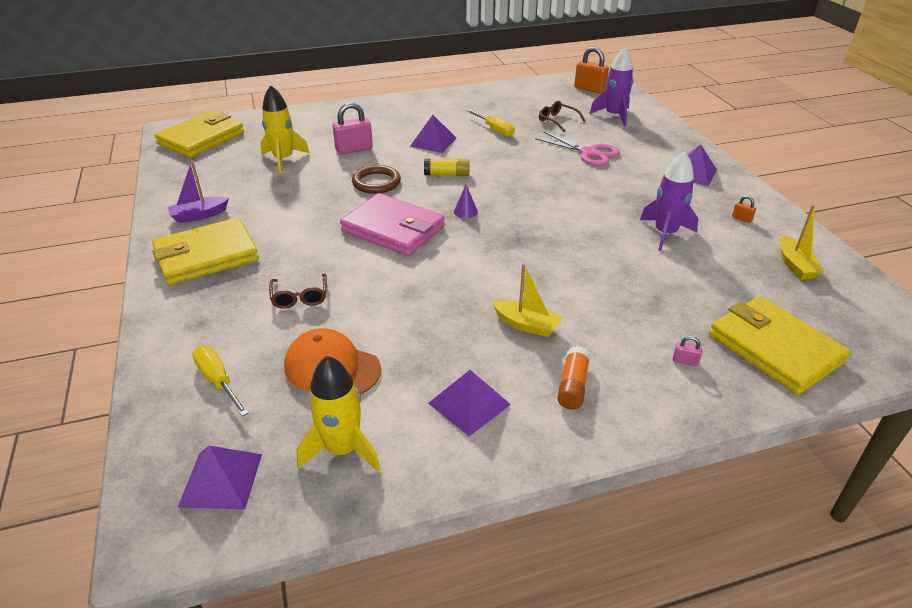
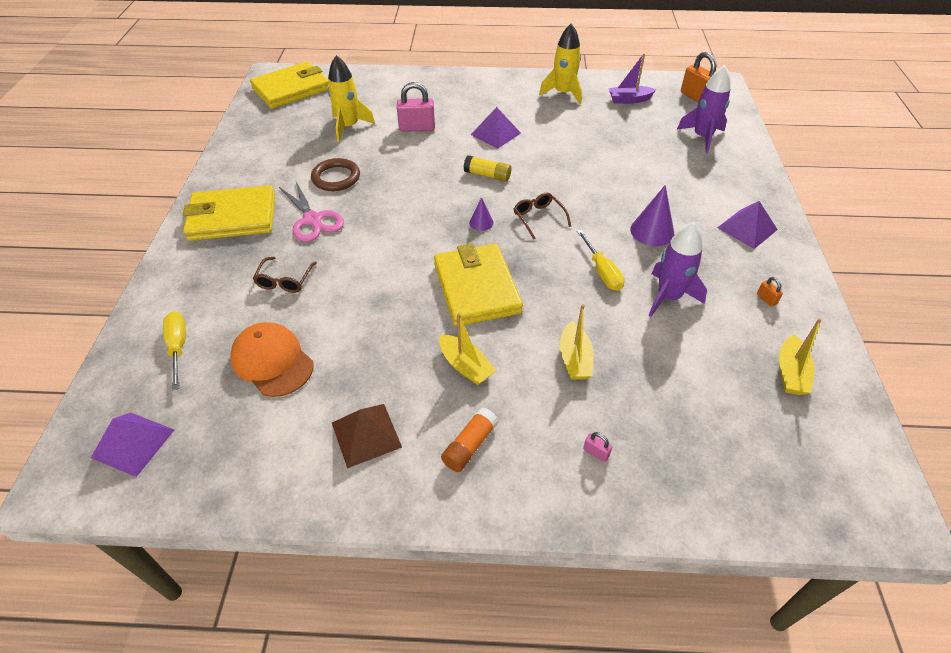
camera: 20 degrees right, 10 degrees up
purple boat [168,161,229,223] -> purple boat moved to [608,53,656,104]
yellow rocket [297,356,381,472] -> yellow rocket moved to [539,24,582,104]
pink wallet [340,193,445,256] -> none
brown ring [352,165,401,194] -> brown ring moved to [311,158,360,191]
purple pyramid [428,370,511,436] -> brown pyramid [332,404,402,468]
yellow screwdriver [467,109,515,137] -> yellow screwdriver moved to [577,230,624,291]
pink scissors [535,132,620,166] -> pink scissors moved to [279,180,344,242]
brown glasses [539,101,585,132] -> brown glasses moved to [514,192,571,240]
yellow wallet [709,296,851,395] -> yellow wallet moved to [434,243,523,326]
none -> yellow boat [560,304,594,380]
none -> purple cone [630,185,674,246]

